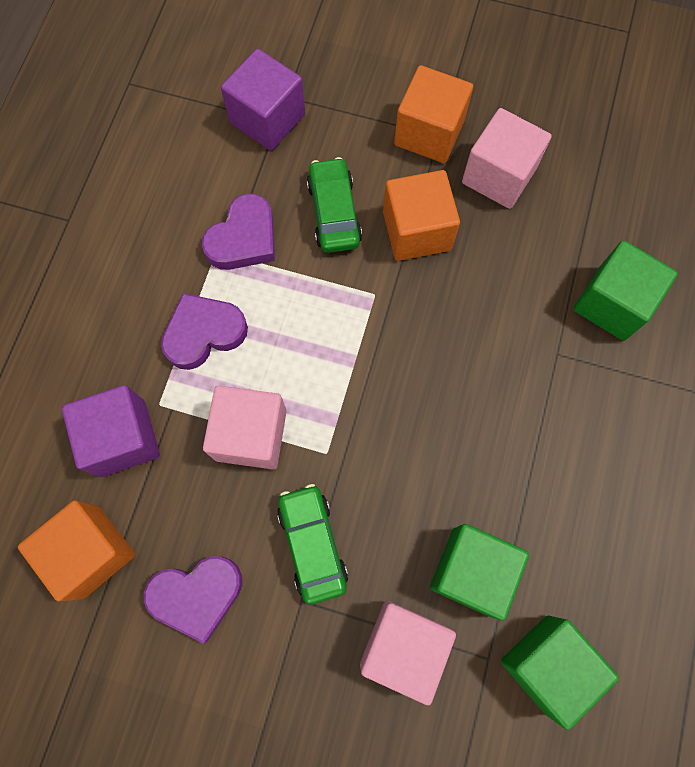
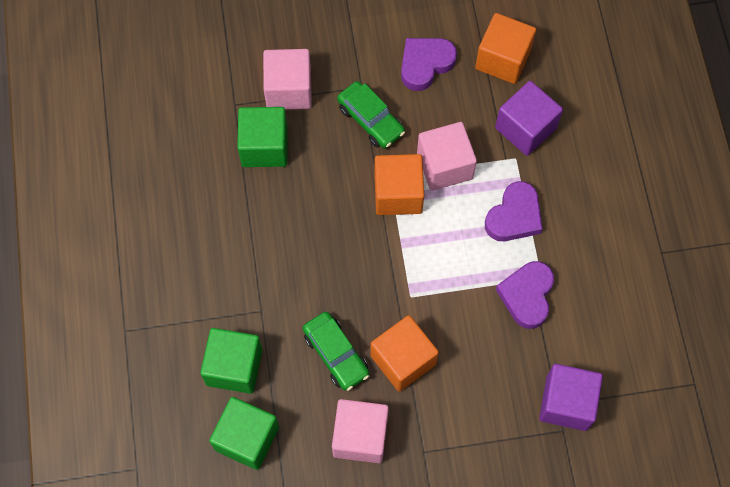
camera: 155 degrees right, 5 degrees down
green car [307,157,362,253] -> green car moved to [303,312,369,391]
orange cube [394,65,473,163] -> orange cube moved to [374,154,424,215]
green cube [501,615,619,730] -> green cube moved to [209,397,279,470]

